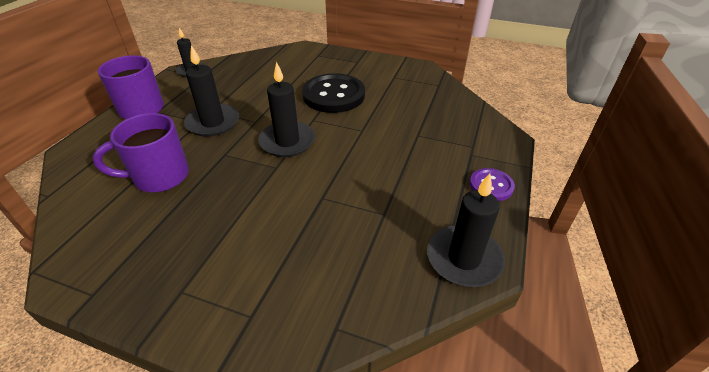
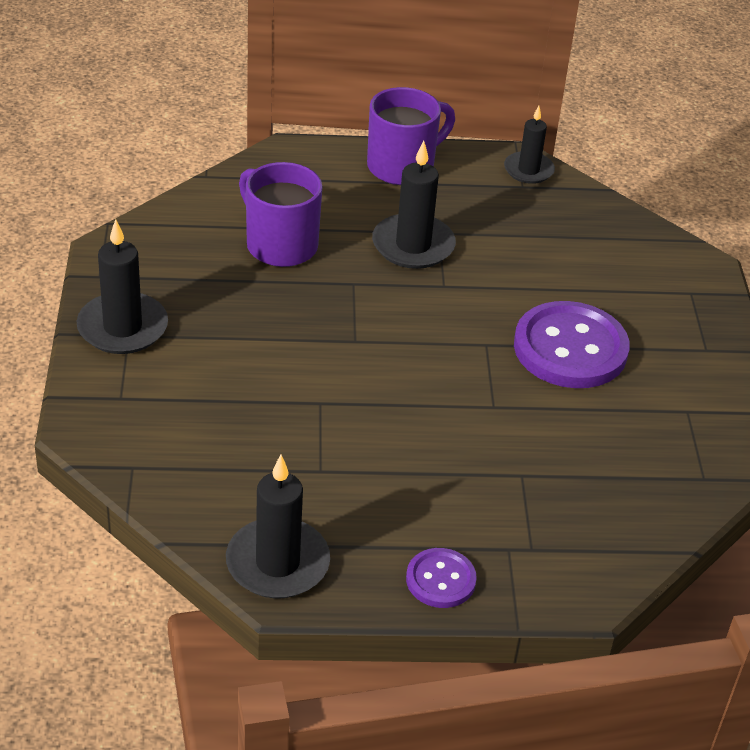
camera: 65 degrees right, 0 degrees up
black candle [258,62,315,157] -> black candle moved to [77,219,168,354]
black button [302,73,365,113] -> purple button [514,301,629,388]

